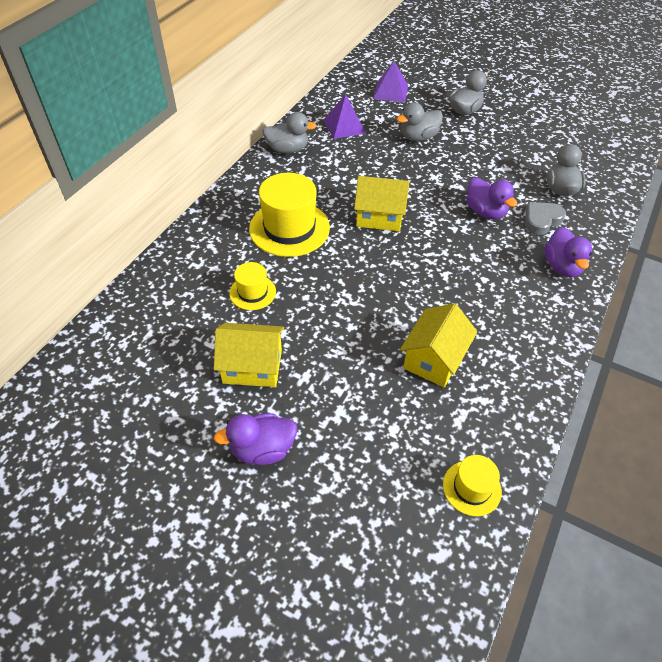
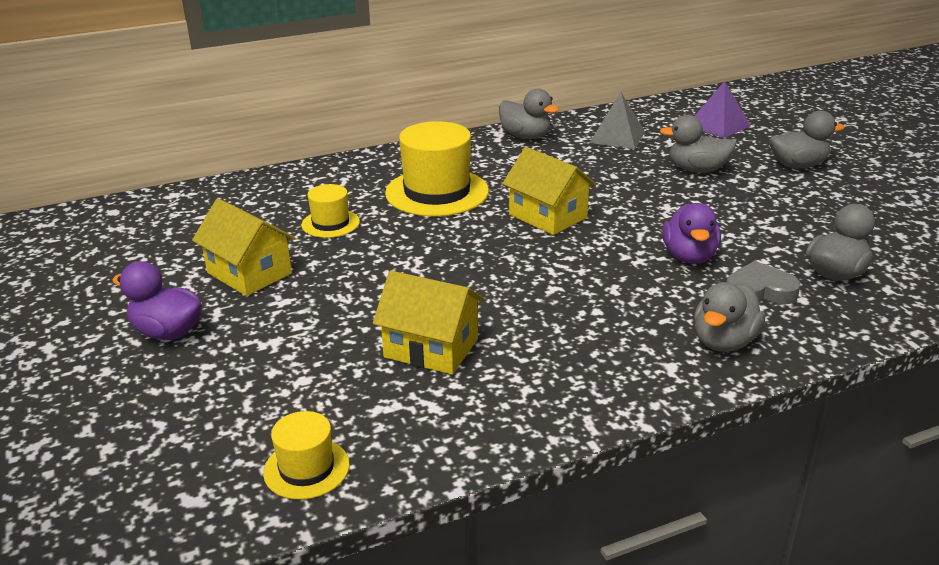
camera: 40 degrees right, 20 degrees down
purple pyramid [324,95,366,139] -> grey pyramid [590,92,645,149]
yellow house [400,303,478,387] -> yellow house turned 45 degrees clockwise [373,271,485,375]
purple duck [544,227,592,277] -> grey duck [694,282,765,352]

